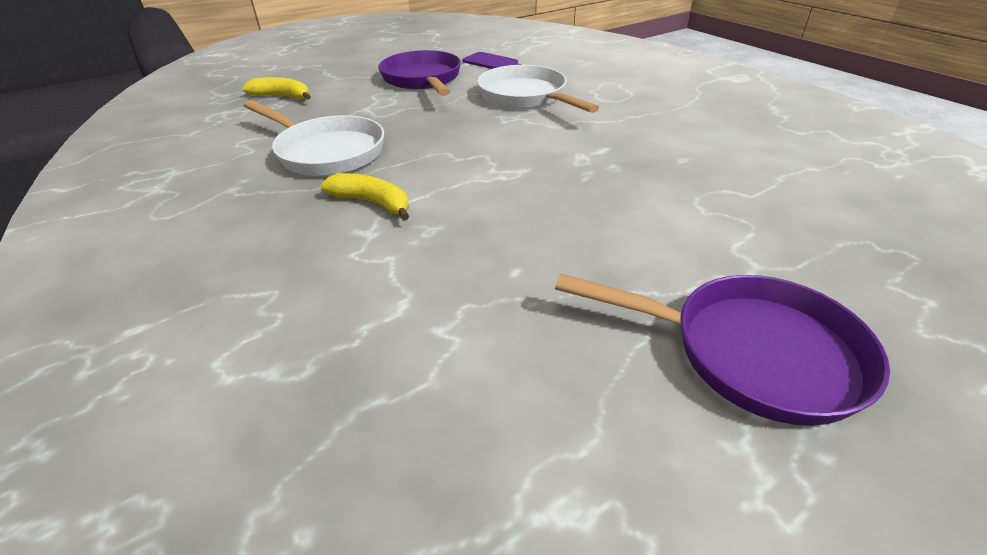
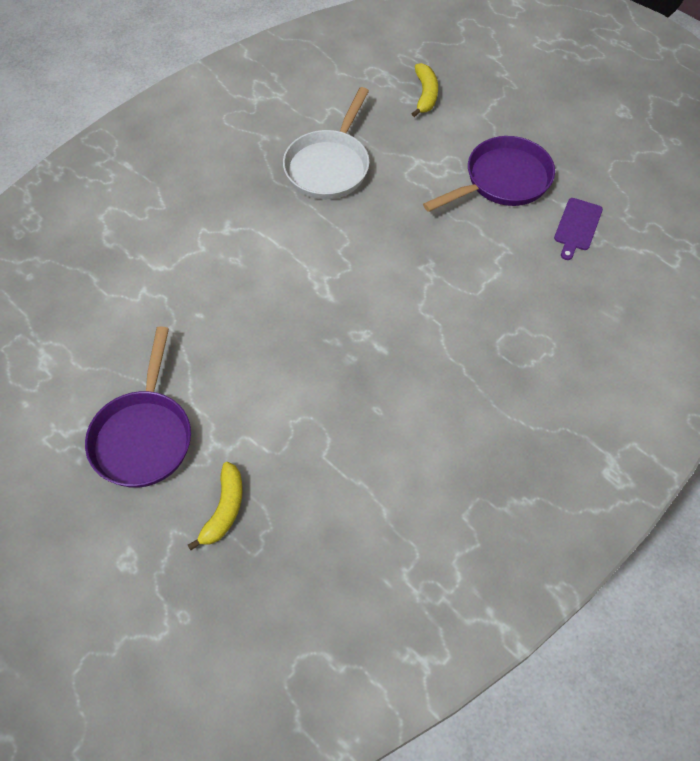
camera: 75 degrees right, 20 degrees up
yellow banana [321,173,409,221] -> yellow banana moved to [188,462,243,550]
white pan [477,65,599,113] -> none

